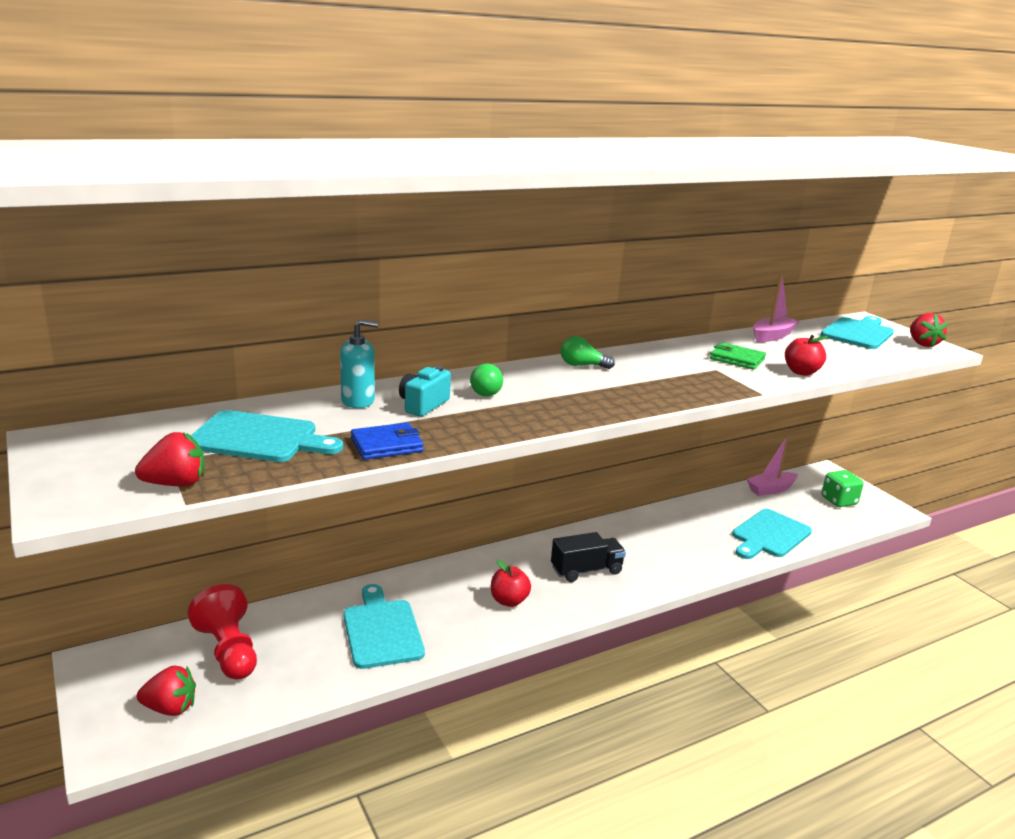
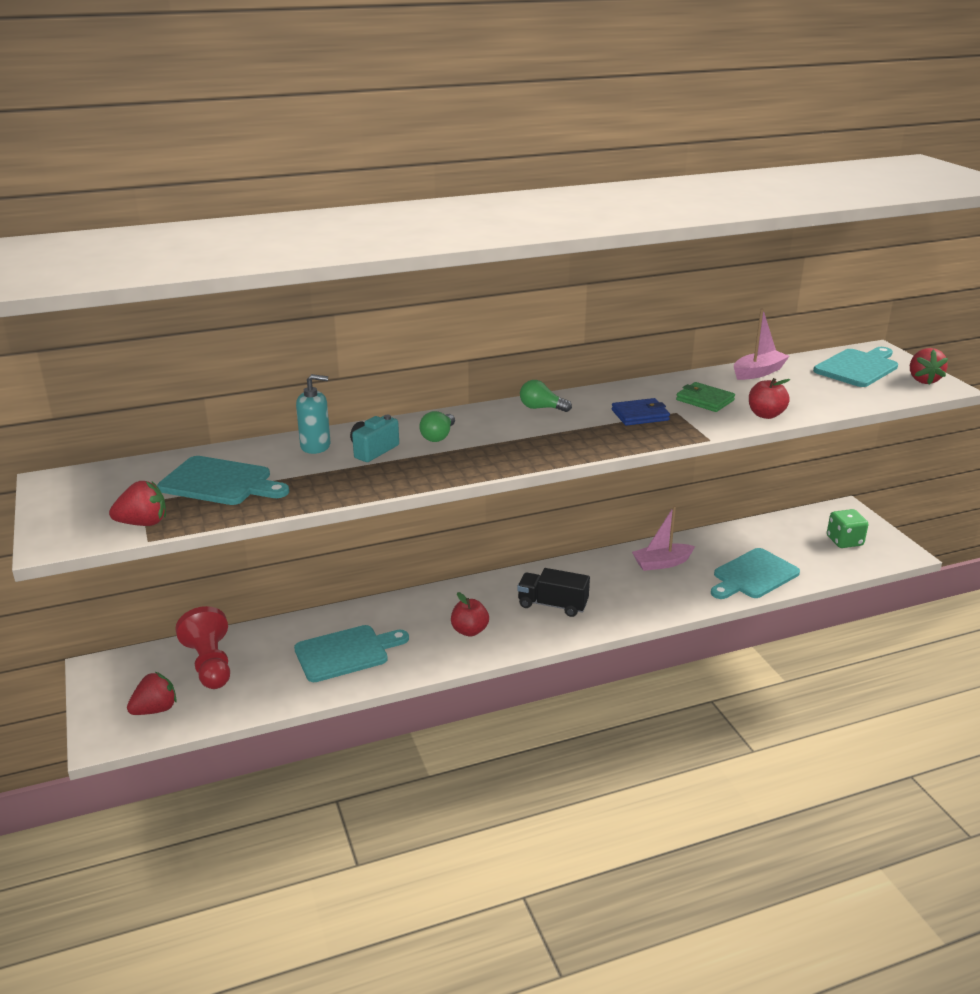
camera: 10 degrees right, 5 degrees up
red strawberry [137,666,196,716] -> red strawberry turned 45 degrees counterclockwise [127,672,177,715]
turquoise cutting board [344,584,425,669] -> turquoise cutting board turned 75 degrees clockwise [294,625,409,682]
blue wallet [351,423,424,460] -> blue wallet moved to [612,398,670,426]
black truck [551,532,626,582] -> black truck turned 150 degrees counterclockwise [517,568,590,617]
pink boat [746,435,798,496] -> pink boat moved to [632,506,695,571]

